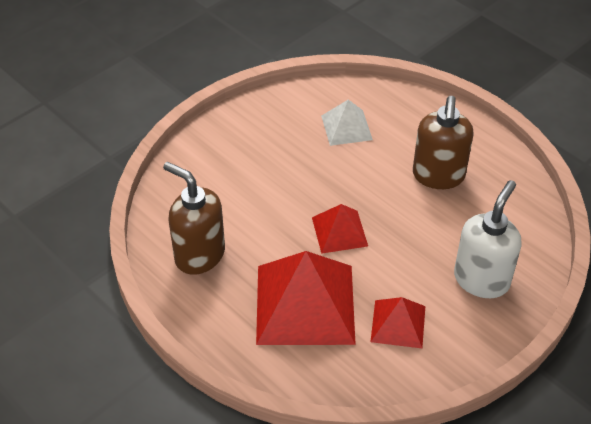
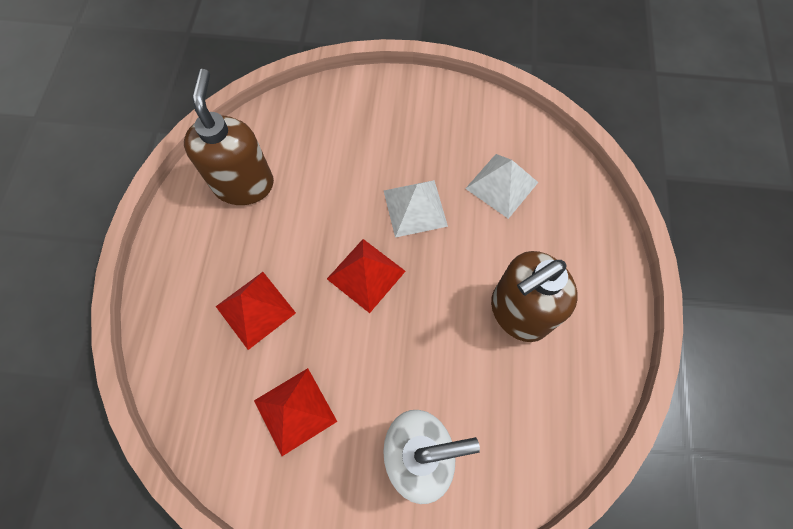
camera: 50 degrees right, 20 degrees up
red pyramid [256,251,356,345] -> red pyramid [216,272,296,350], size x0.52
none -> white pyramid [384,180,448,238]

